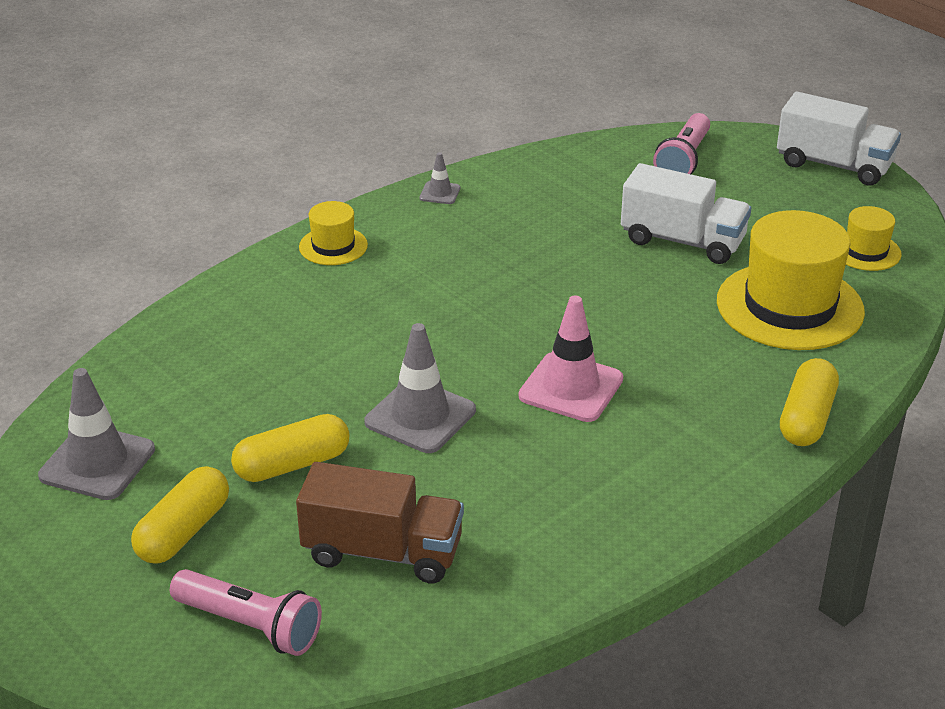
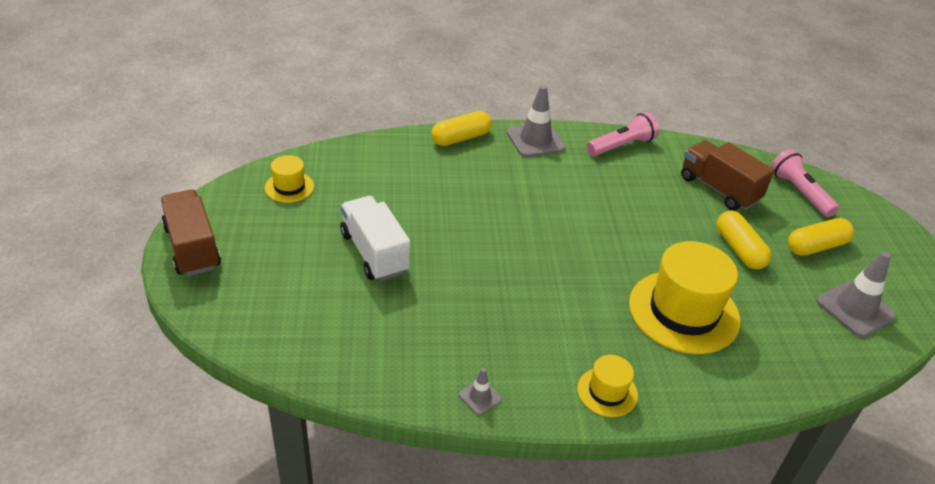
camera: 145 degrees left, 5 degrees up
yellow capsule [231,414,350,482] -> yellow capsule turned 60 degrees clockwise [717,211,771,269]
grey traffic cone [364,323,476,453] -> grey traffic cone moved to [506,85,566,157]
pink traffic cone [519,295,623,422] -> none
pink flashlight [653,113,710,174] -> pink flashlight moved to [587,112,659,156]
yellow hat [717,210,865,350] -> yellow hat moved to [629,241,740,354]
white truck [777,92,901,186] -> brown truck [161,189,221,276]

